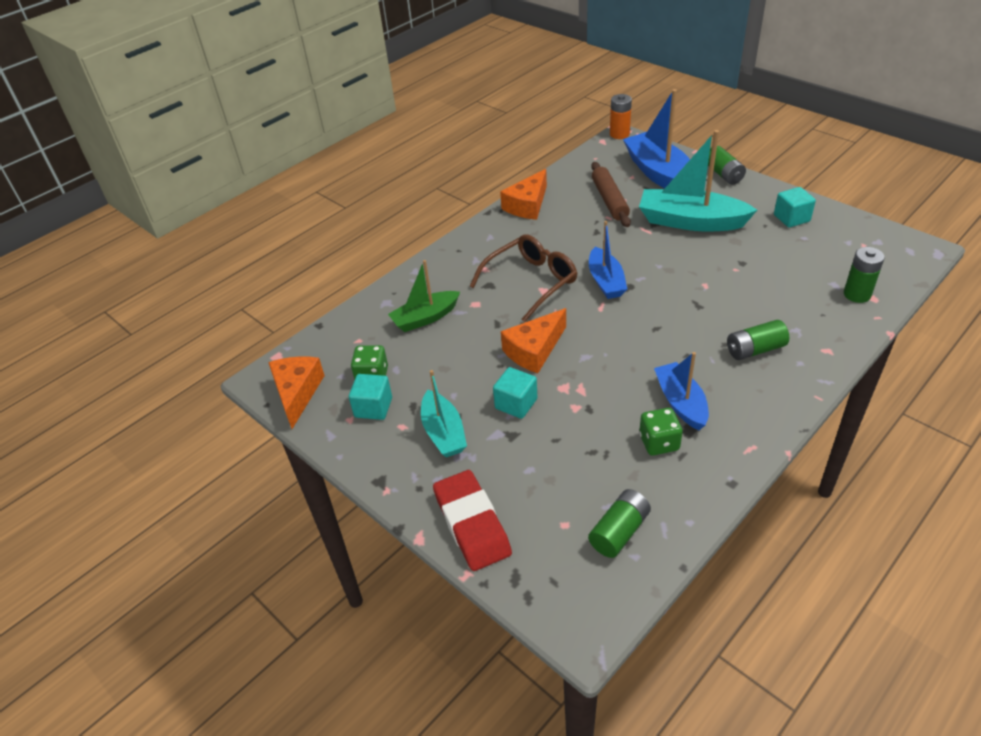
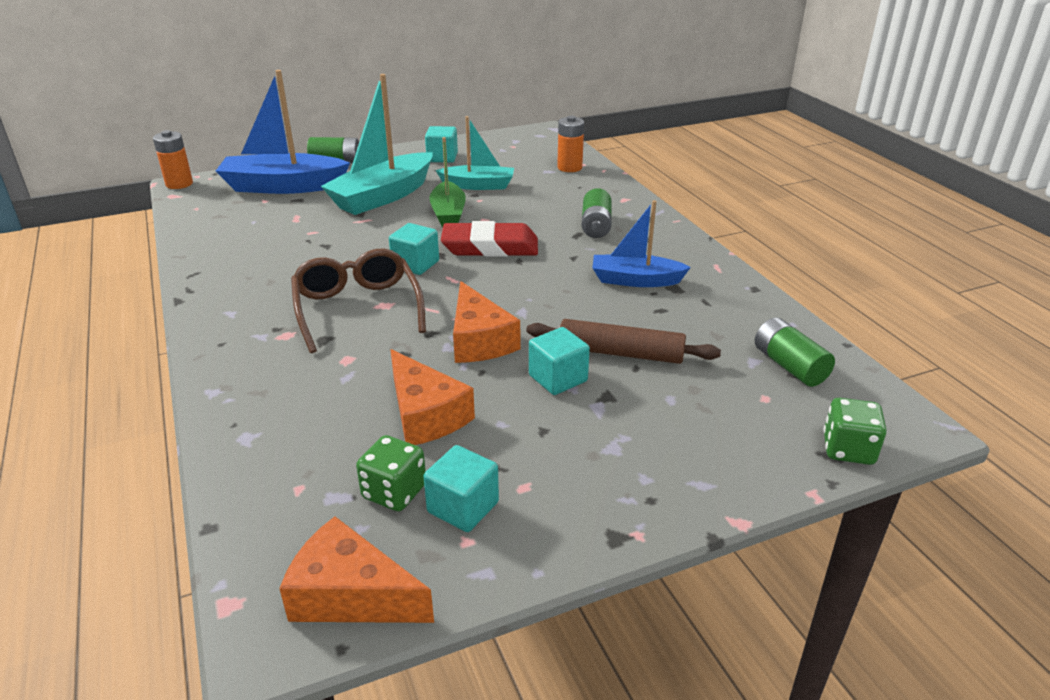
camera: 70 degrees left, 10 degrees down
green boat [388,260,460,332] -> green boat moved to [429,137,466,227]
turquoise boat [421,370,467,457] -> turquoise boat moved to [436,116,514,190]
red eraser [433,470,512,571] -> red eraser moved to [441,221,538,257]
orange cheese [500,169,547,220] -> orange cheese moved to [390,349,475,445]
blue boat [589,221,627,299] -> turquoise cube [389,223,439,275]
brown rolling pin [591,162,631,227] -> brown rolling pin moved to [526,319,721,364]
green dice [639,408,683,456] -> green dice moved to [824,398,887,465]
green battery [844,247,885,303] -> orange battery [557,116,584,172]

